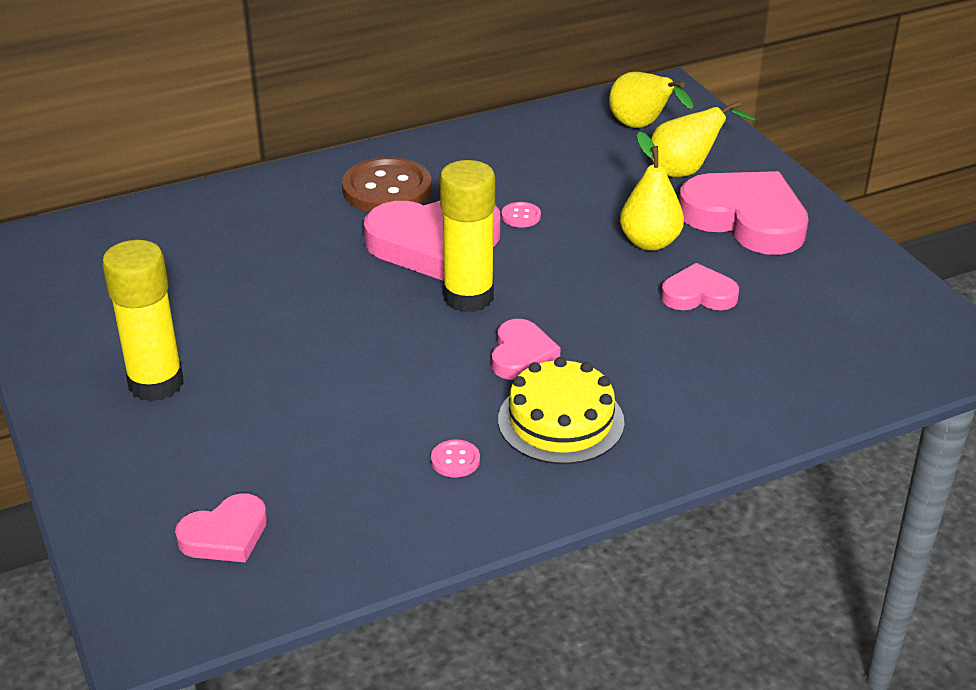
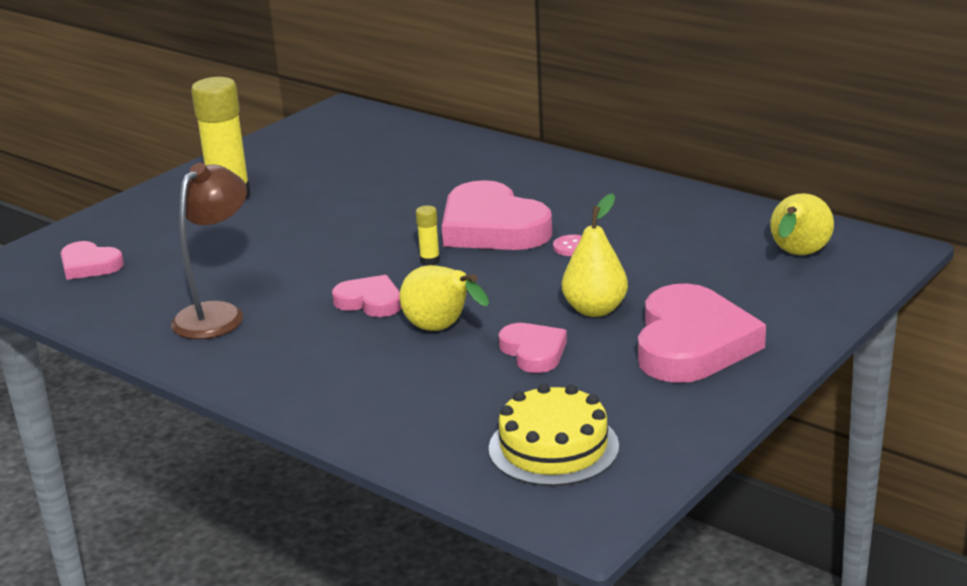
camera: 65 degrees right, 10 degrees down
brown button [342,157,432,212] -> none
pink button [431,439,480,477] -> brown lamp [171,163,247,339]
yellow glue stick [440,160,495,312] -> yellow glue stick [416,205,440,265], size x0.43
pink heart [492,319,561,380] -> pink heart turned 135 degrees counterclockwise [332,275,401,317]
yellow cake [498,357,624,464] -> yellow cake moved to [489,383,619,486]
yellow pear [651,101,756,177] -> yellow pear moved to [400,265,489,331]

